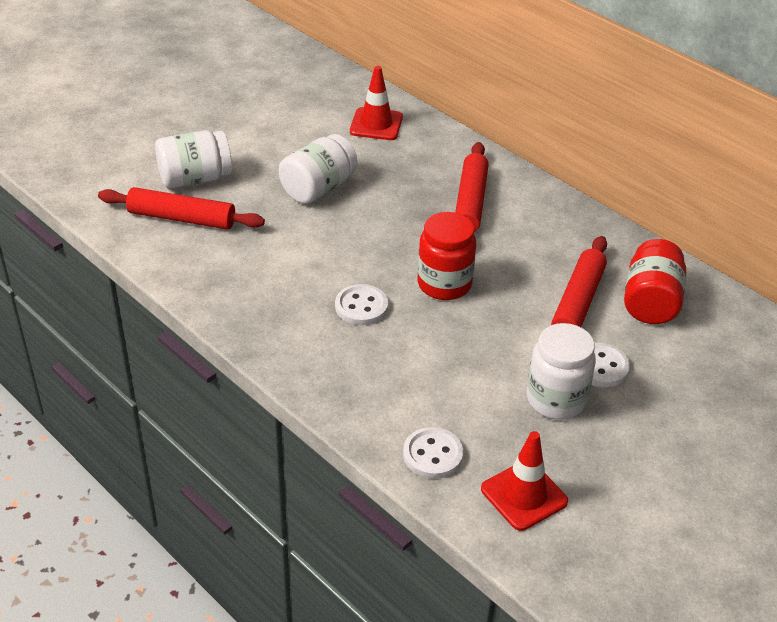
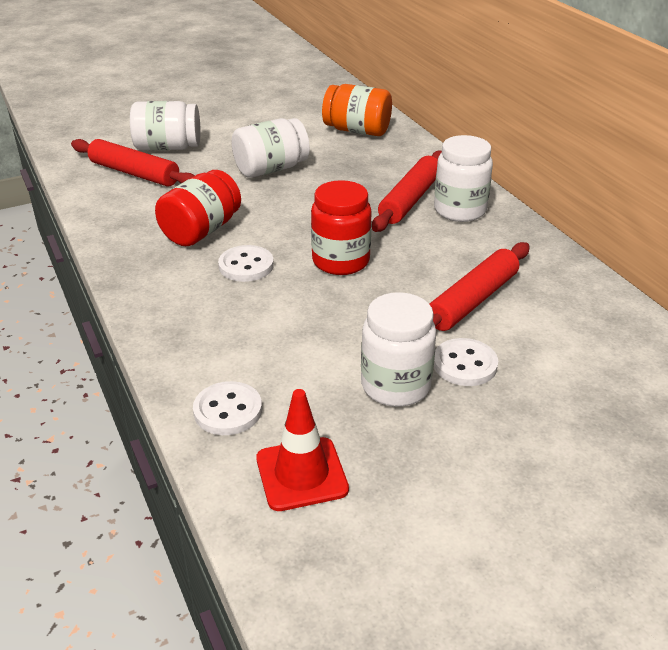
camera: 20 degrees right, 5 degrees down
red traffic cone [350,66,403,140] -> orange jar [322,84,392,136]
red jar [624,239,686,324] -> red jar moved to [155,170,241,246]
none -> white jar [434,135,493,222]

